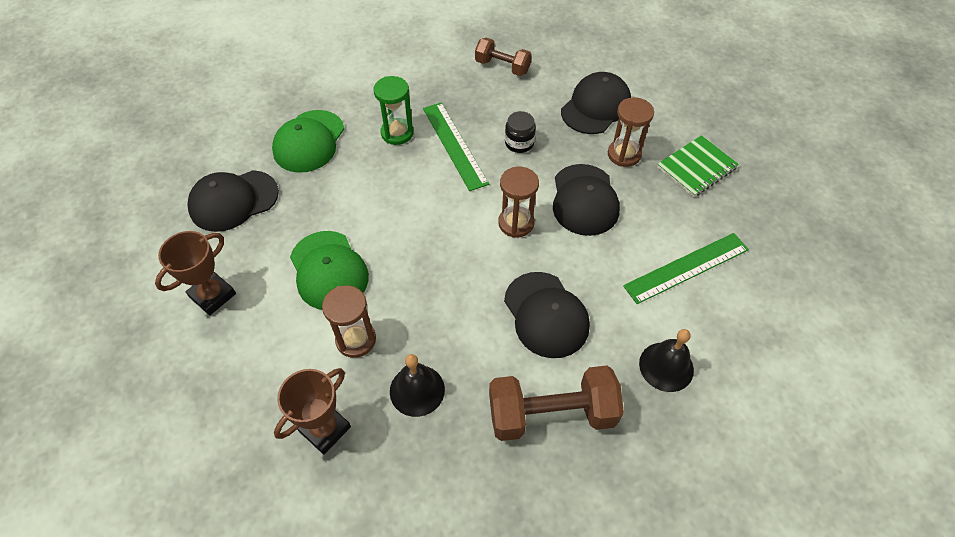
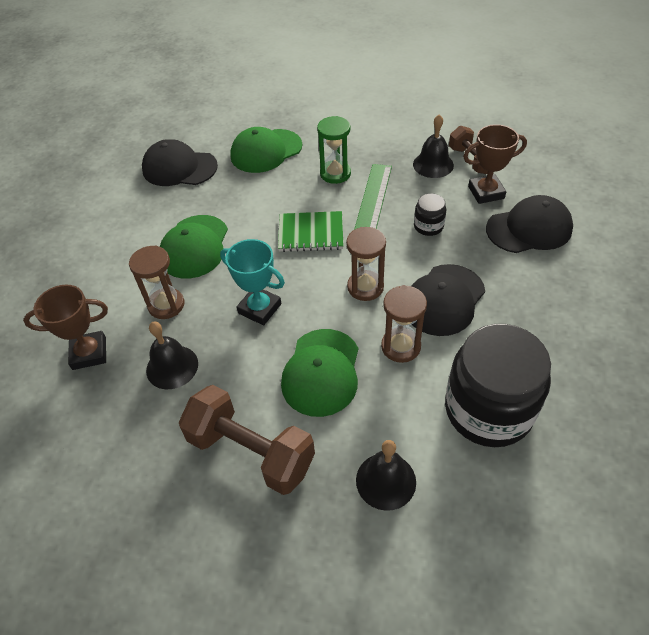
camera: 40 degrees right, 5 degrees down
brown trophy [155,231,236,315] -> brown trophy moved to [463,124,527,204]
black cap [504,272,590,358] -> green cap [281,329,358,417]
brown hourglass [608,97,654,167] -> brown hourglass moved to [381,285,427,363]
green ruler [623,233,749,304] -> black jar [445,324,551,447]
green notebook [657,135,739,197] -> green notebook moved to [278,211,343,252]
none -> turquoise trophy [220,239,285,325]
none -> black bell [413,114,454,178]

